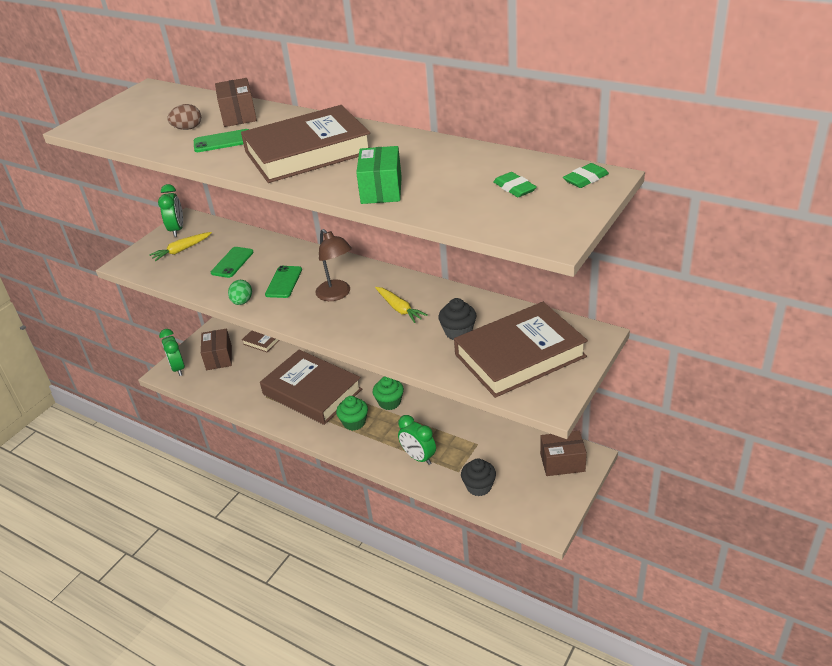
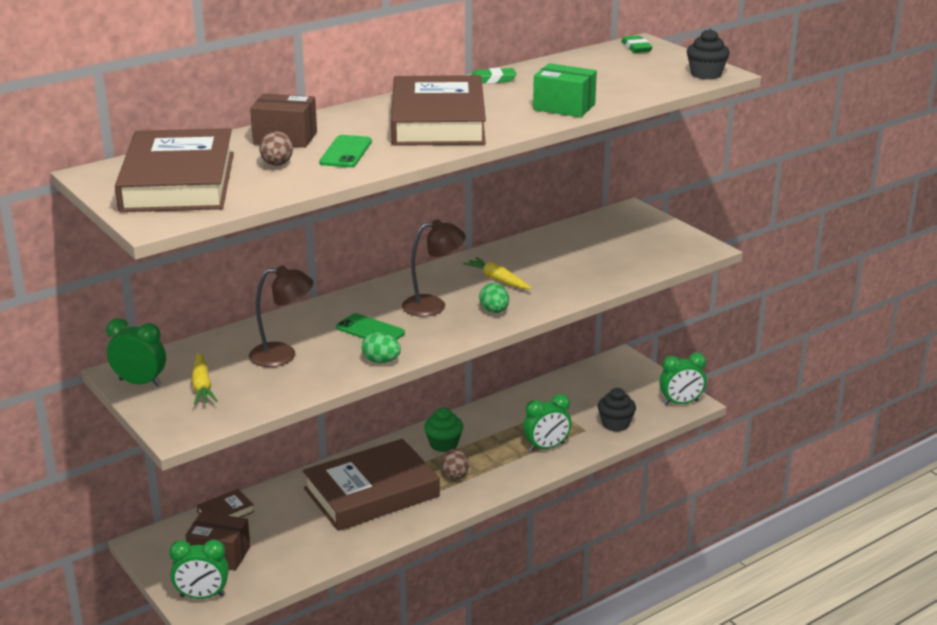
camera: 70 degrees left, 10 degrees down
green phone [211,247,254,278] -> brown lamp [249,265,313,367]
green cupcake [336,396,368,431] -> brown egg [442,448,469,480]
yellow carrot [375,287,428,323] -> yellow carrot turned 120 degrees counterclockwise [463,257,532,289]
black cupcake [438,298,476,340] -> black cupcake moved to [687,29,730,79]
brown book [454,302,588,398] -> brown book moved to [115,128,234,212]
green eraser [493,172,537,197] -> green eraser moved to [471,68,517,84]
brown box [540,431,587,476] -> none
none -> green egg [479,283,509,313]
none -> green clock [659,353,706,405]

